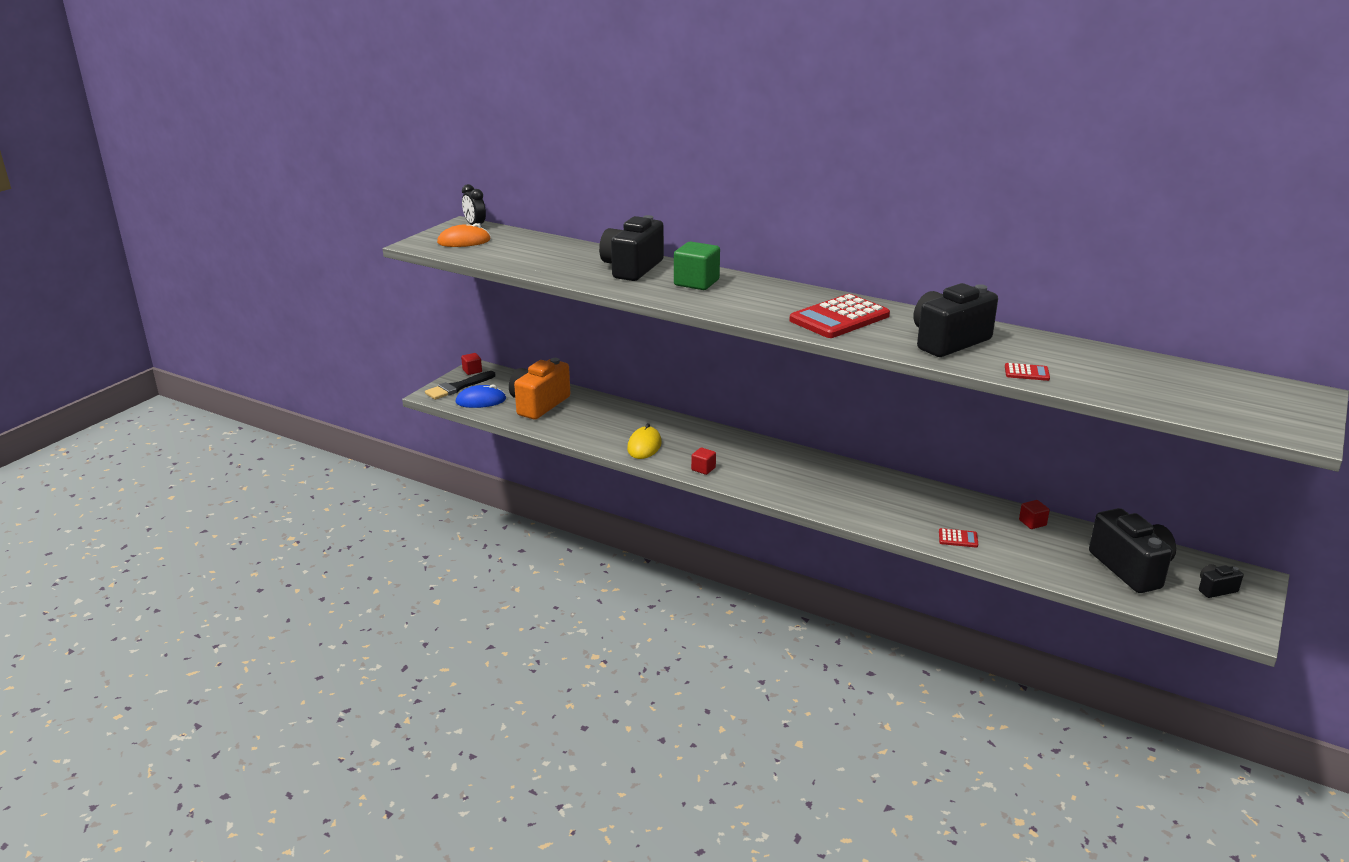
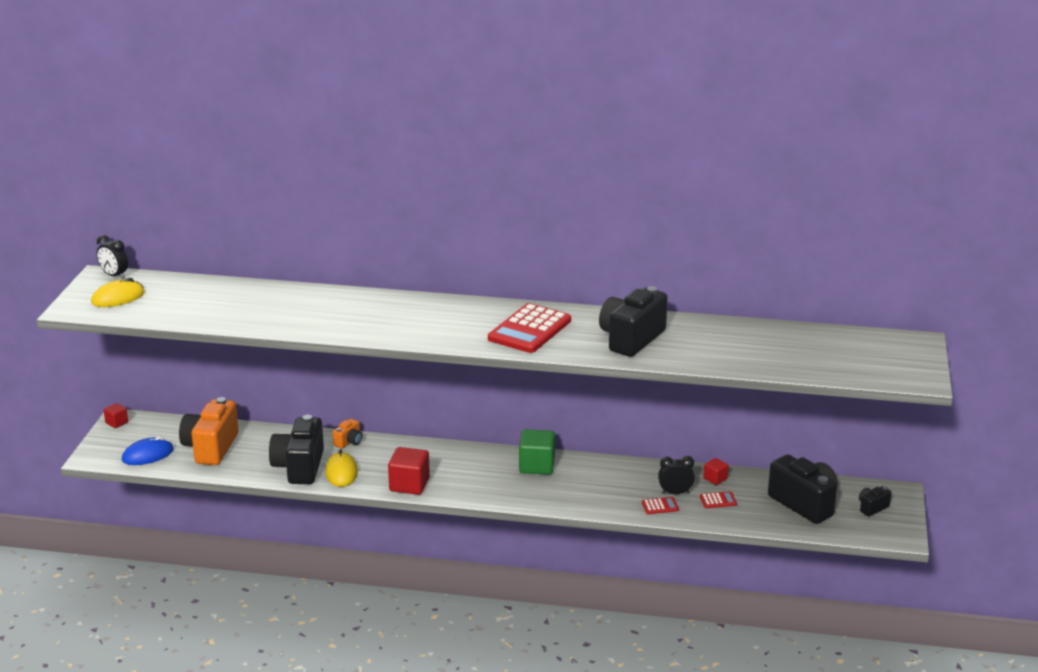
camera: 20 degrees left, 0 degrees up
black brush [425,371,495,400] -> none
orange mouse [437,223,491,247] -> yellow mouse [91,278,145,307]
black camera [599,215,664,281] -> black camera moved to [269,415,324,484]
green cube [674,242,720,290] -> green cube moved to [519,429,555,475]
red cube [691,447,716,475] -> red cube [388,447,430,495], size x1.87
red calculator [1005,363,1050,381] -> red calculator moved to [700,491,737,508]
none -> orange camera [333,419,363,449]
none -> black clock [658,456,695,494]

